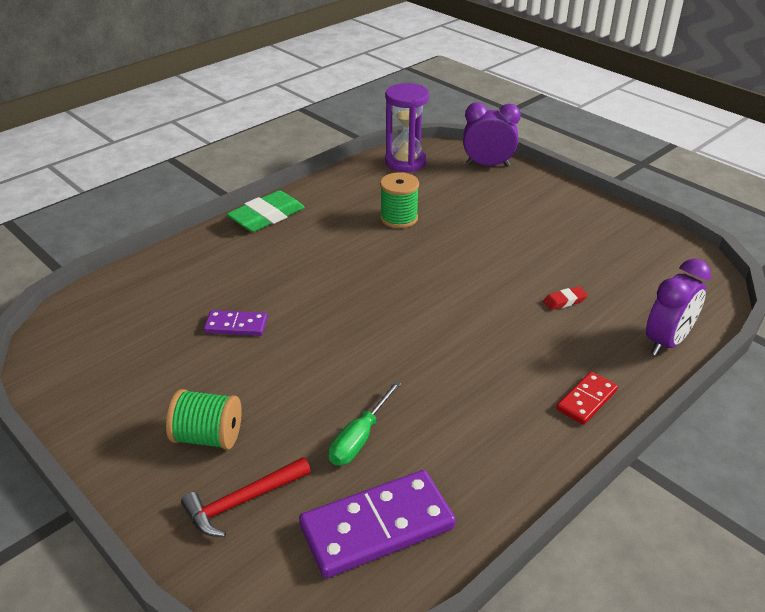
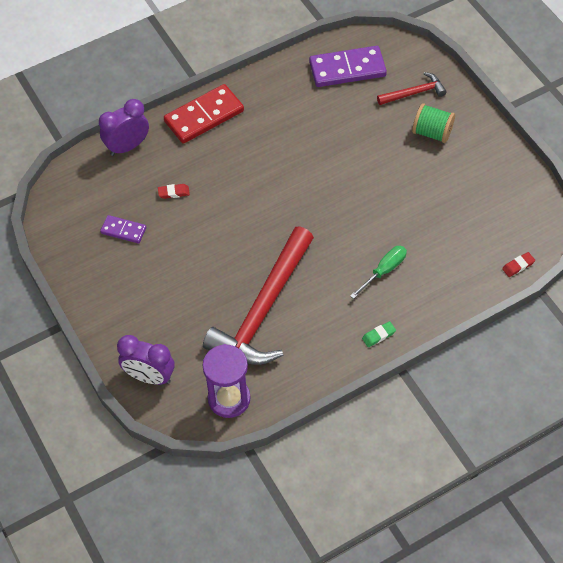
camera: 165 degrees left, 20 degrees up
purple domino [204,310,268,336] -> purple domino moved to [100,215,146,243]
green eraser [227,190,305,232] -> green eraser [362,321,396,347], size x0.48
green screwdriver [329,381,401,466] -> green screwdriver moved to [350,246,407,299]
green spool [380,172,419,228] -> red hammer [203,227,314,365]
red domino [556,371,618,425] -> red domino [164,84,244,144], size x1.86
none -> red eraser [502,252,535,277]

